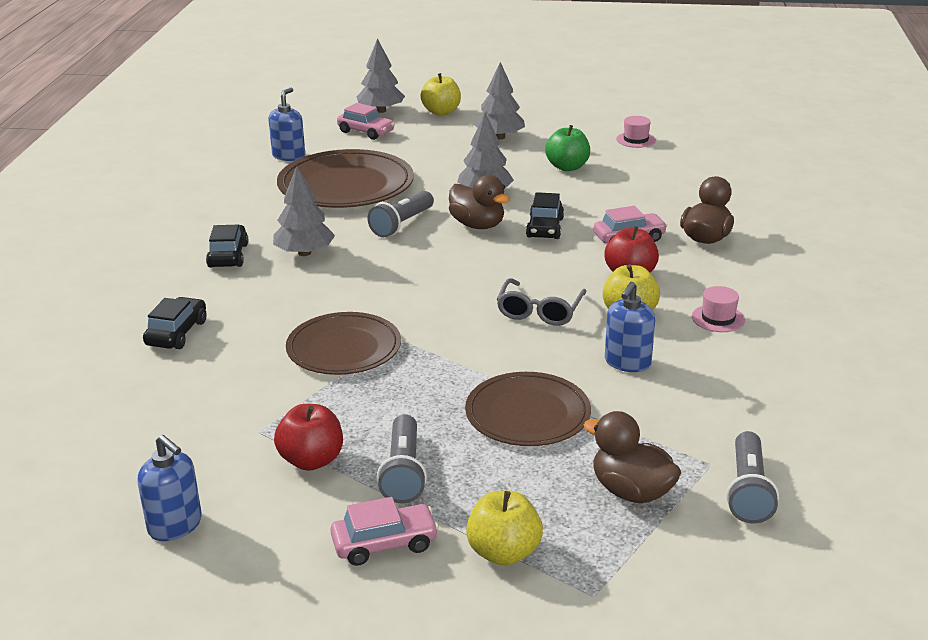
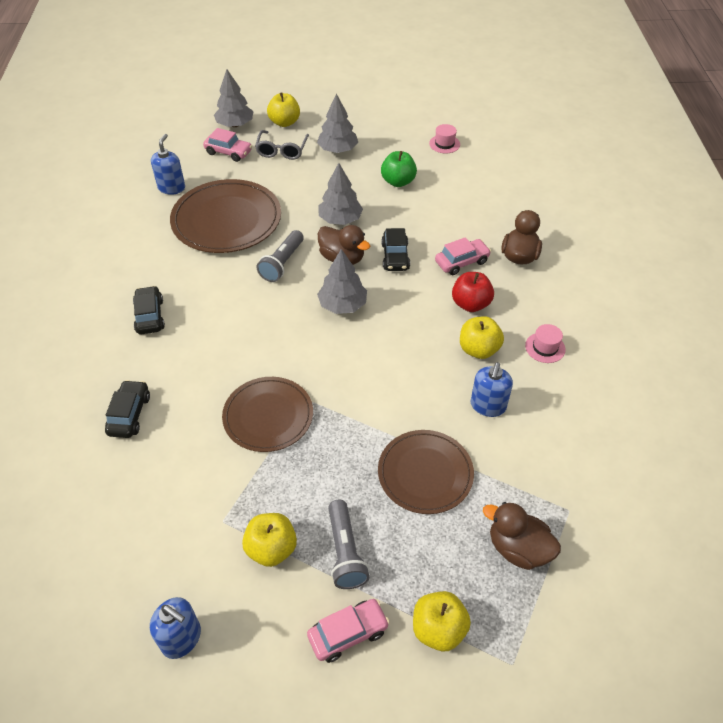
camera: 10 degrees left, 20 degrees up
grey tree [273,166,335,256] -> grey tree moved to [317,249,367,314]
red apple [274,404,343,471] -> yellow apple [242,513,297,567]
grey glasses [496,278,586,326] -> grey glasses moved to [255,130,309,160]
grey flashlight [726,431,779,523] -> none

